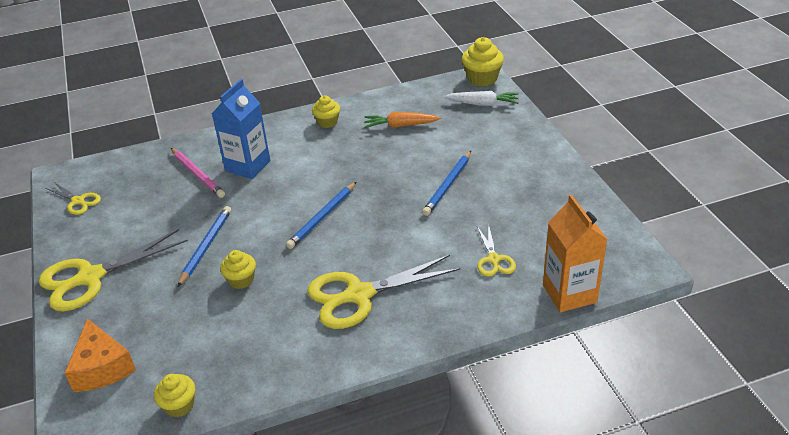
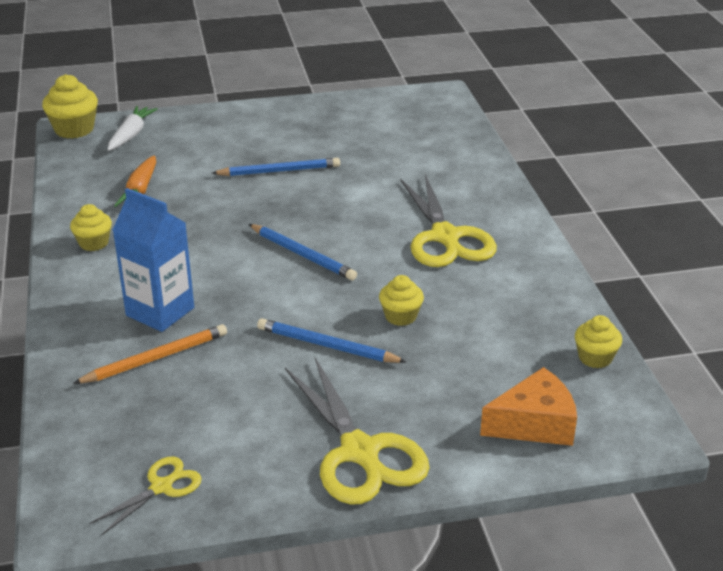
camera: 85 degrees left, 5 degrees down
pink pencil [171,148,225,198] -> orange pencil [73,324,227,384]
blue pencil [422,151,471,216] -> blue pencil turned 45 degrees counterclockwise [212,158,340,176]
yellow scissors [477,223,516,277] -> none
orange carton [543,194,608,312] -> none

